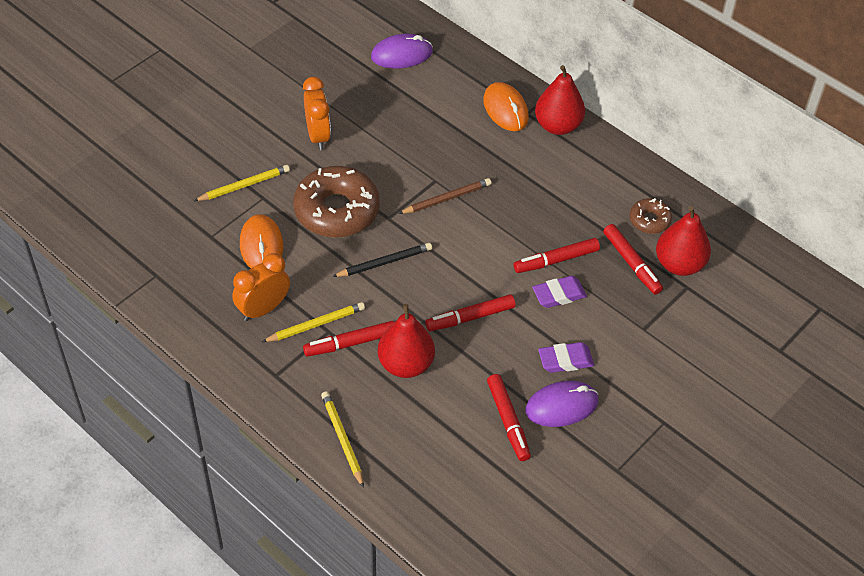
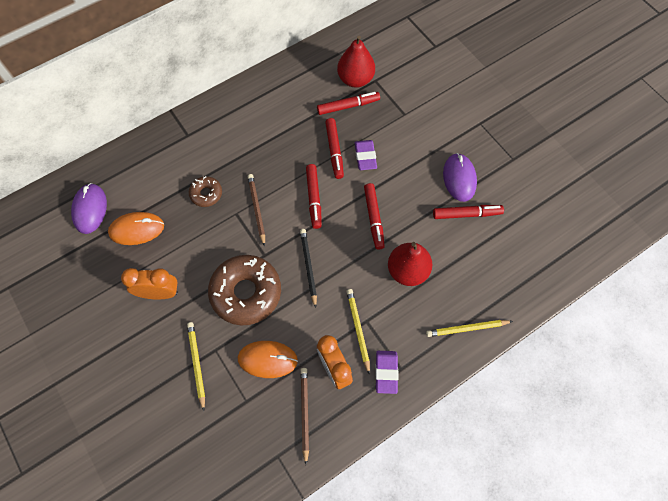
camera: 75 degrees left, 15 degrees up
red marker [303,321,394,357] -> red marker moved to [306,164,322,229]
orange mouse [483,82,529,131] -> orange mouse moved to [108,212,164,245]
red pear [535,65,585,135] -> none
purple eraser [538,342,594,373] -> purple eraser moved to [375,351,398,394]
brown donut [630,198,672,234] -> brown donut moved to [189,176,222,207]
none -> brown pencil [301,368,309,464]

